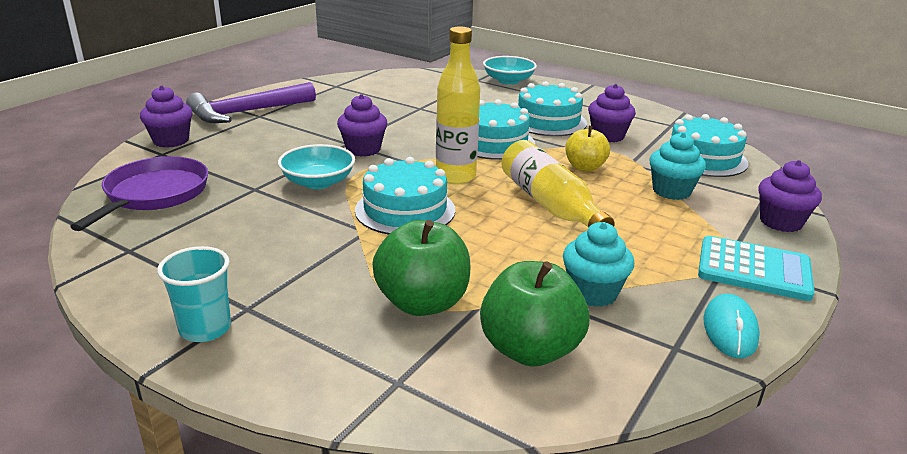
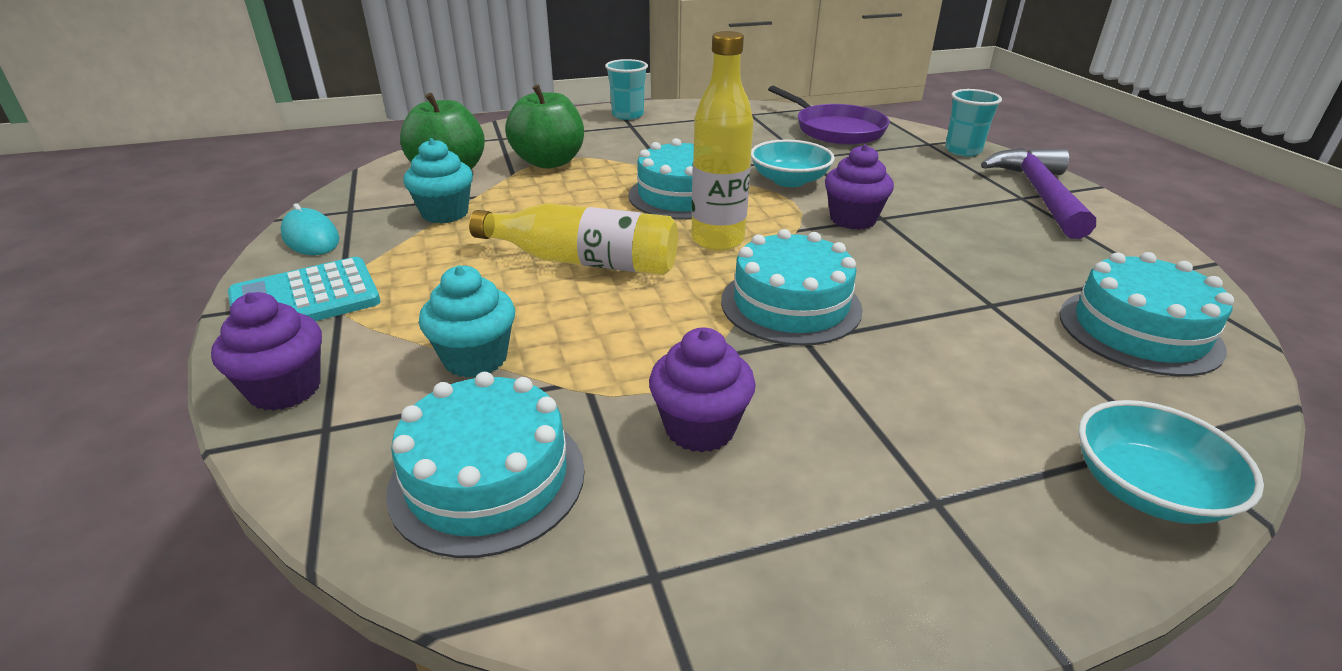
camera: 130 degrees right, 5 degrees up
purple cupcake [140,86,193,148] -> turquoise cup [945,89,1002,157]
turquoise cake [518,81,587,136] -> turquoise cake moved to [1059,252,1234,376]
yellow apple [565,126,610,172] -> none

